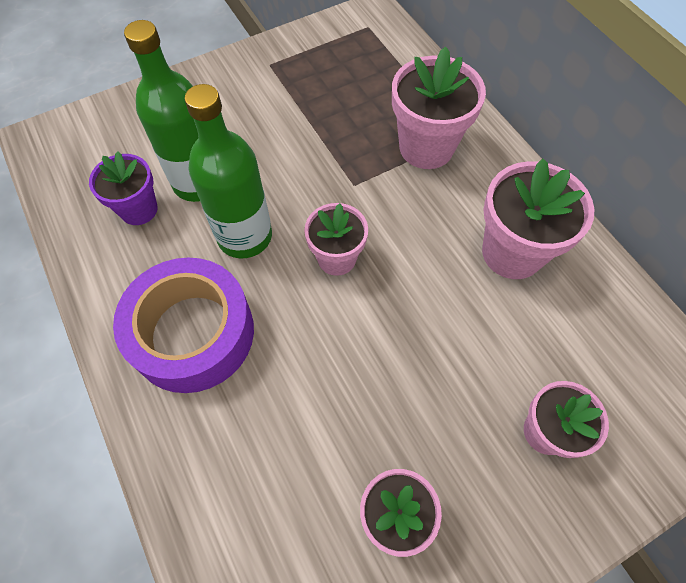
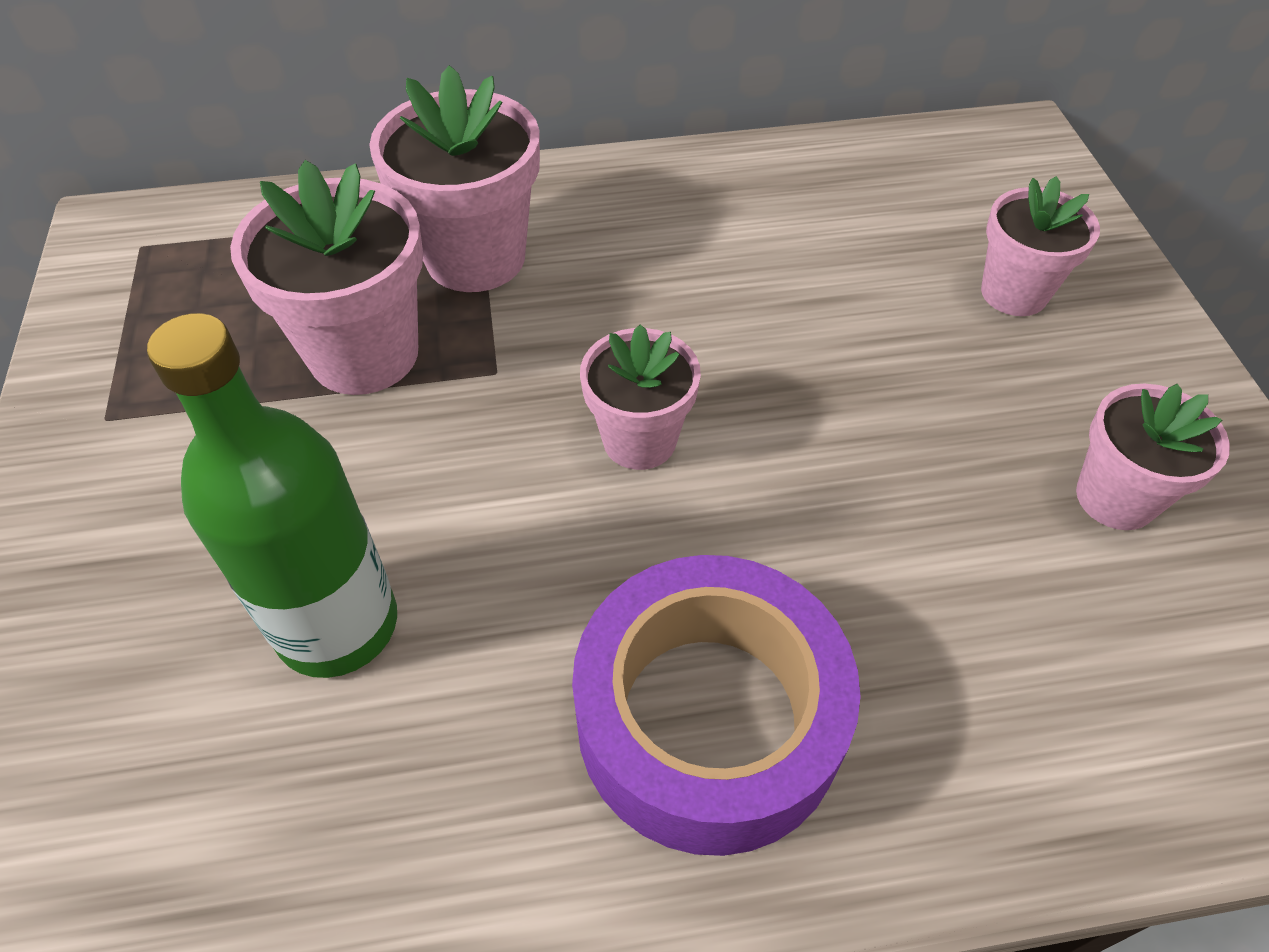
camera: 70 degrees left, 10 degrees down
purple flower pot [89,151,158,225] -> none
green bottle [185,84,272,259] -> none
pink flower pot [482,159,595,279] -> pink flower pot moved to [230,160,423,395]

